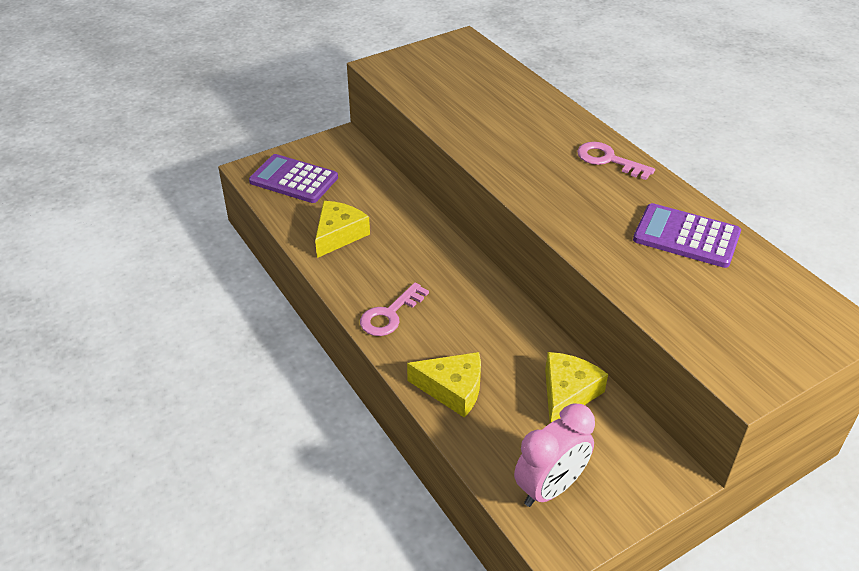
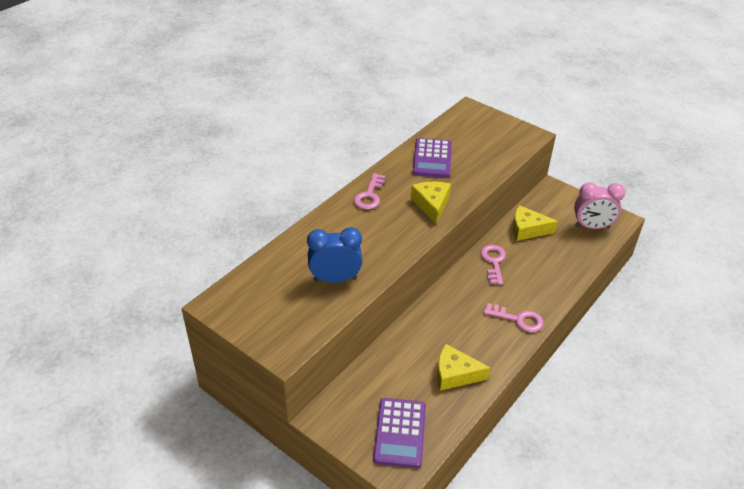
camera: 110 degrees left, 0 degrees up
yellow cheese [407,352,481,418] -> yellow cheese moved to [411,182,451,224]
pink clock [514,403,595,507] -> pink clock turned 150 degrees clockwise [574,182,625,229]
none -> blue clock [307,227,362,283]
none -> pink key [480,245,506,285]

